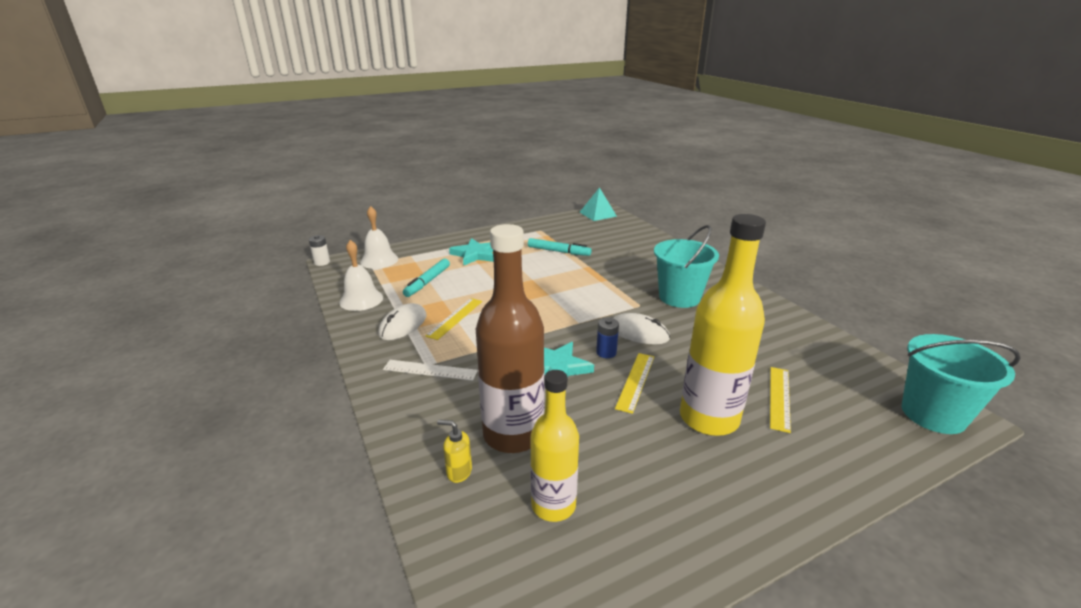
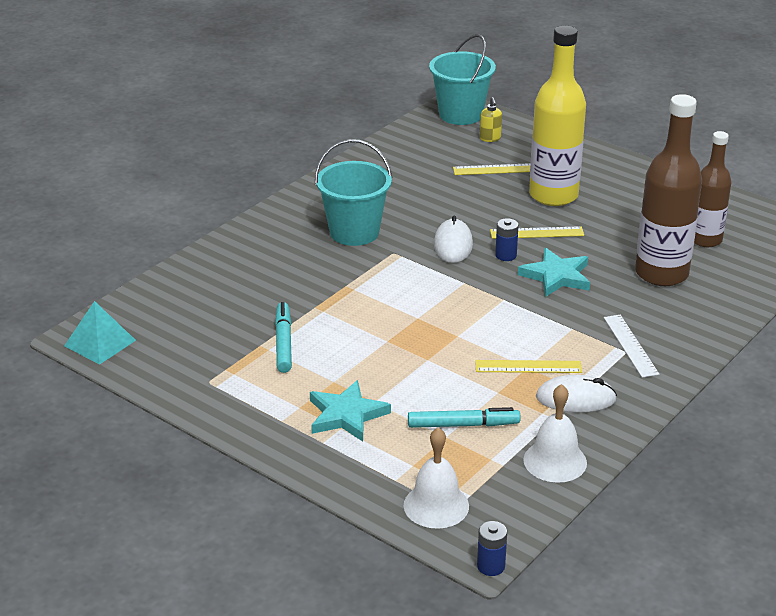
camera: 115 degrees left, 5 degrees up
white battery [309,235,330,266] -> blue battery [477,521,507,576]
yellow soap dispenser [437,420,472,483] -> yellow soap dispenser moved to [480,97,502,142]
yellow bottle [530,370,579,522] -> brown bottle [694,131,732,247]

